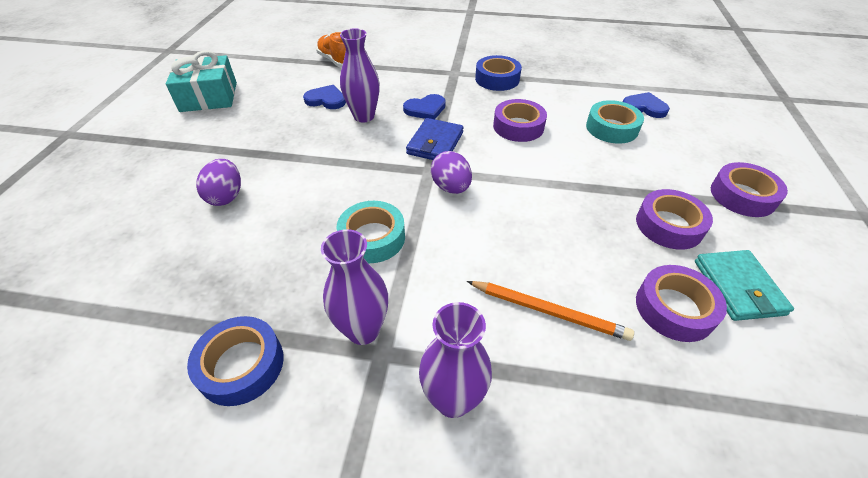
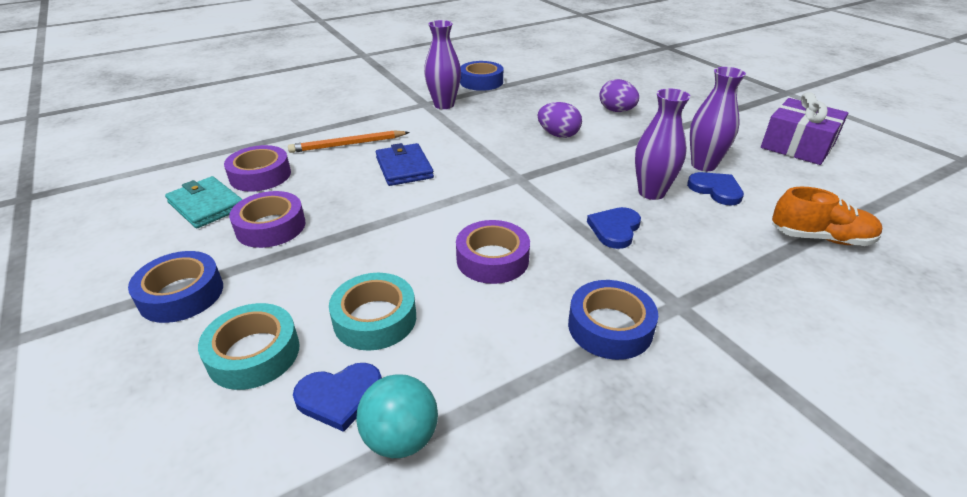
camera: 140 degrees right, 10 degrees down
turquoise gift [166,51,237,112] -> purple gift [761,92,848,165]
blue heart [303,85,346,109] -> blue heart turned 105 degrees counterclockwise [687,172,744,205]
turquoise tape [337,201,405,263] -> turquoise tape moved to [198,303,300,390]
blue wallet [406,118,464,160] -> blue wallet moved to [376,143,434,186]
purple vase [419,302,492,418] -> purple vase moved to [690,67,746,171]
purple egg [431,151,472,194] -> purple egg moved to [538,102,582,138]
purple tape [711,162,788,217] -> blue tape [128,251,223,323]
none -> turquoise ball [356,374,438,458]

